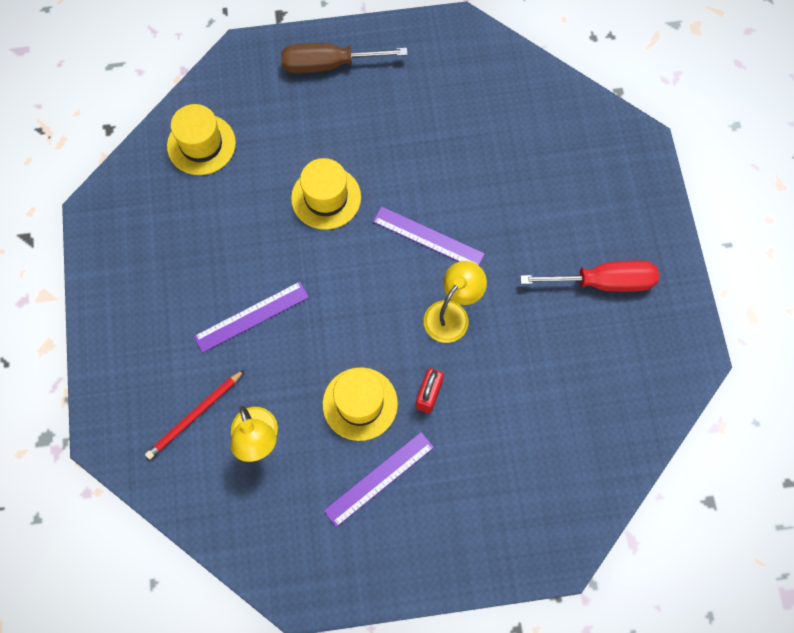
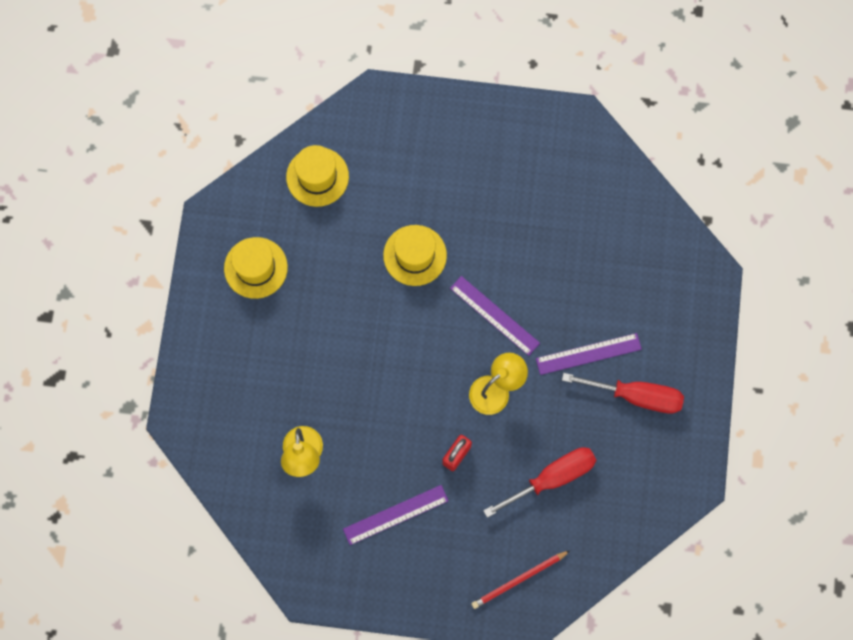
camera: 15 degrees right, 5 degrees up
red pencil [145,370,244,459] -> red pencil moved to [471,550,570,609]
purple ruler [194,281,309,353] -> purple ruler moved to [536,333,642,375]
brown screwdriver [281,43,408,74] -> none
yellow hat [323,367,398,441] -> yellow hat moved to [224,237,288,299]
none -> red screwdriver [483,447,596,518]

